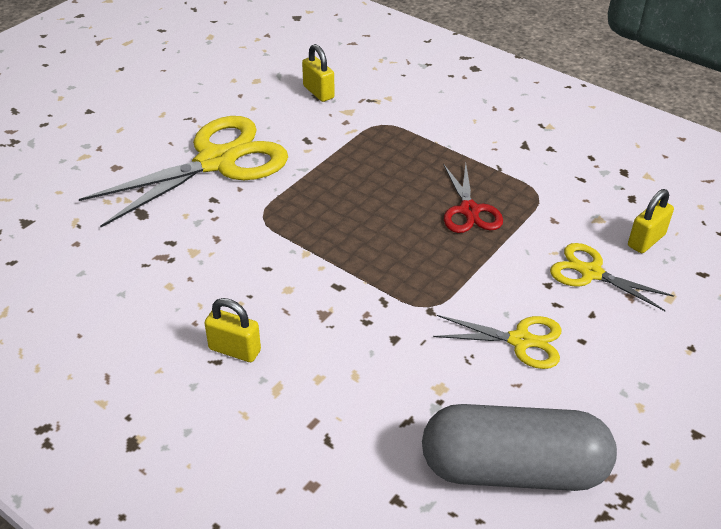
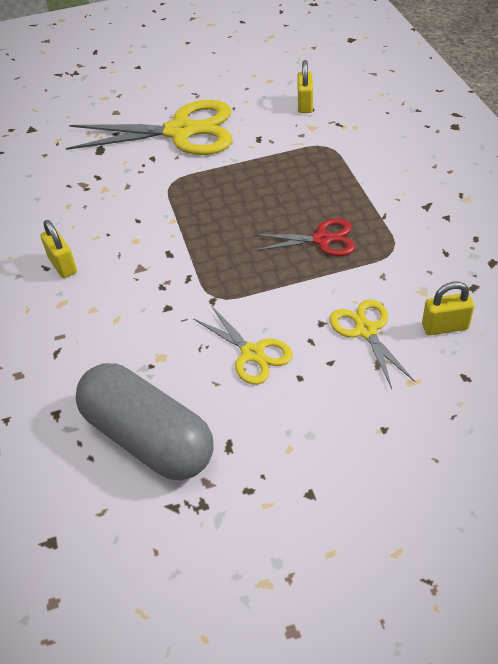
camera: 40 degrees right, 5 degrees up
red scissors [444,163,503,233] -> red scissors turned 120 degrees counterclockwise [253,218,355,256]

